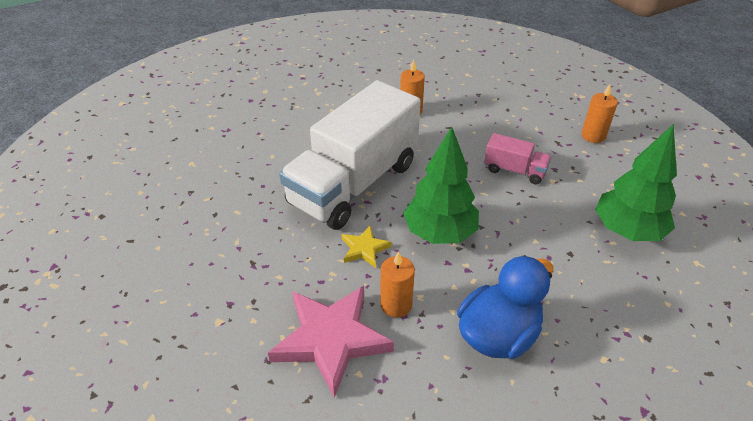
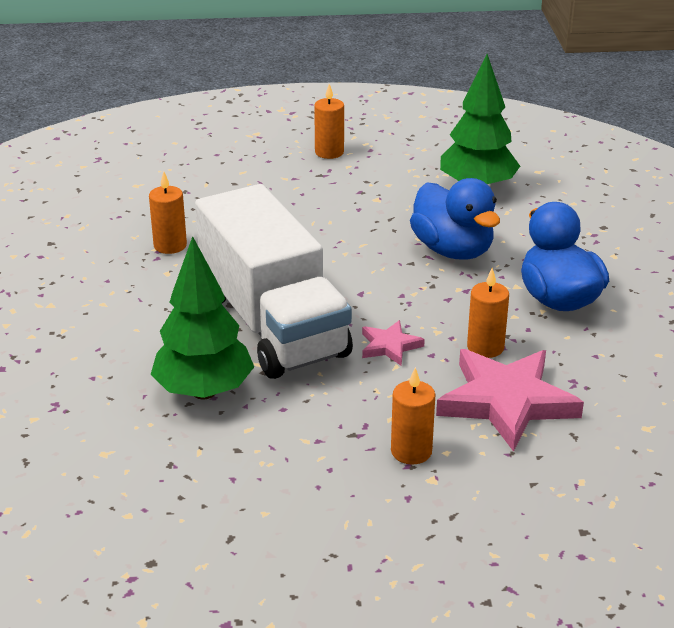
camera: 65 degrees left, 10 degrees down
yellow star [342,226,391,268] -> pink star [362,320,425,366]
green tree [404,127,479,244] -> green tree moved to [151,236,254,399]
pink truck [484,133,551,184] -> none
none -> orange candle [391,367,435,465]
none -> blue duck [410,178,500,260]

